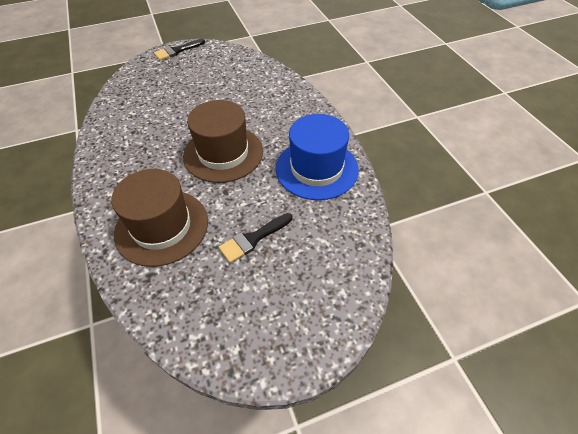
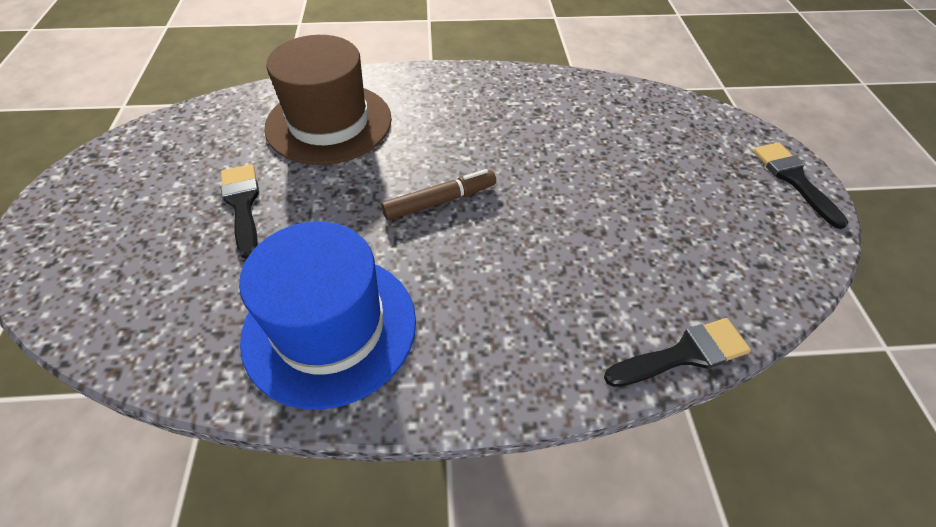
camera: 105 degrees right, 0 degrees up
brown hat [183,100,263,183] -> brown marker [381,169,496,220]
none -> black brush [604,318,751,387]

